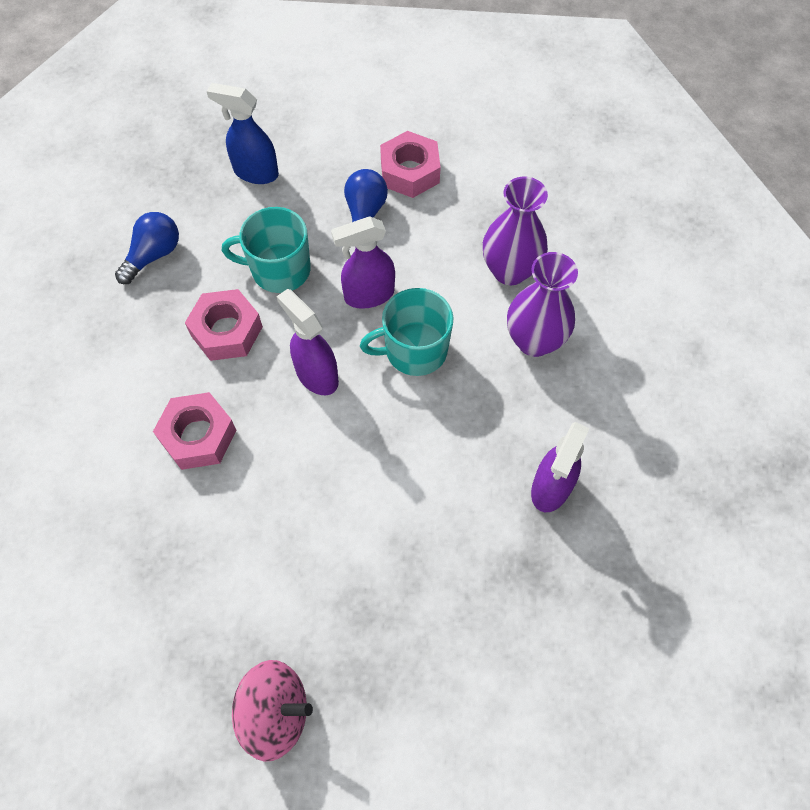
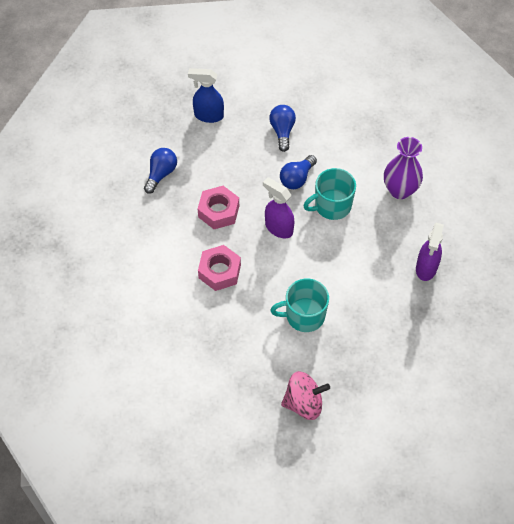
camera: 10 degrees left, 5 degrees down
turquoise mug [222,207,311,293] -> turquoise mug moved to [270,278,329,332]
purple spray bottle [331,217,395,309] -> blue light bulb [280,155,317,189]
pink nut [380,131,441,198] -> none
purple vase [483,177,548,285] -> none

